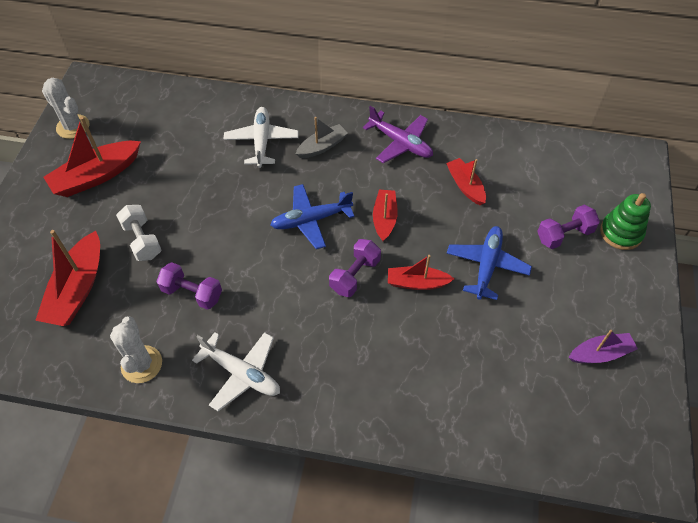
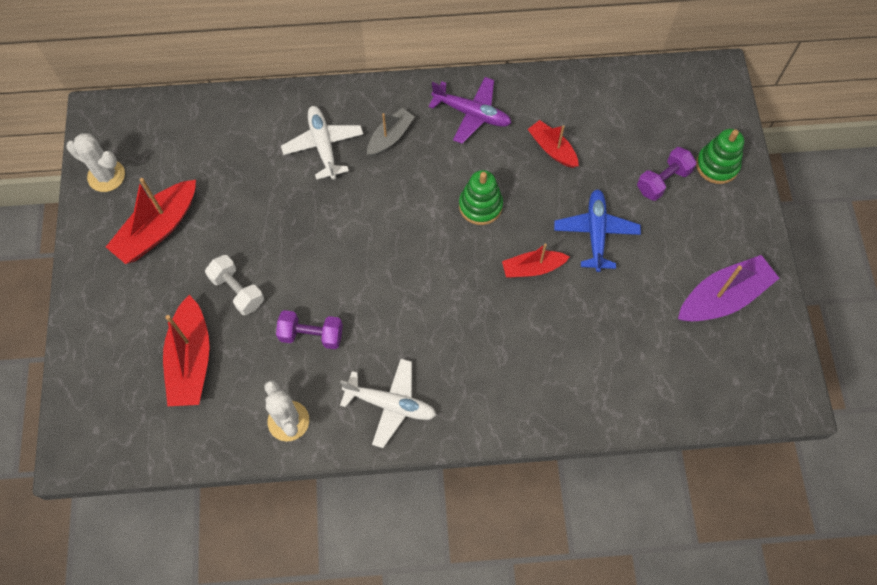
camera: 15 degrees left, 10 degrees up
blue plane [270,184,355,249] -> none
purple dumbbell [329,239,381,297] -> none
red boat [373,190,398,241] -> green stacking toy [459,170,503,225]
purple boat [569,330,638,363] -> purple boat [678,255,779,321], size x1.64

